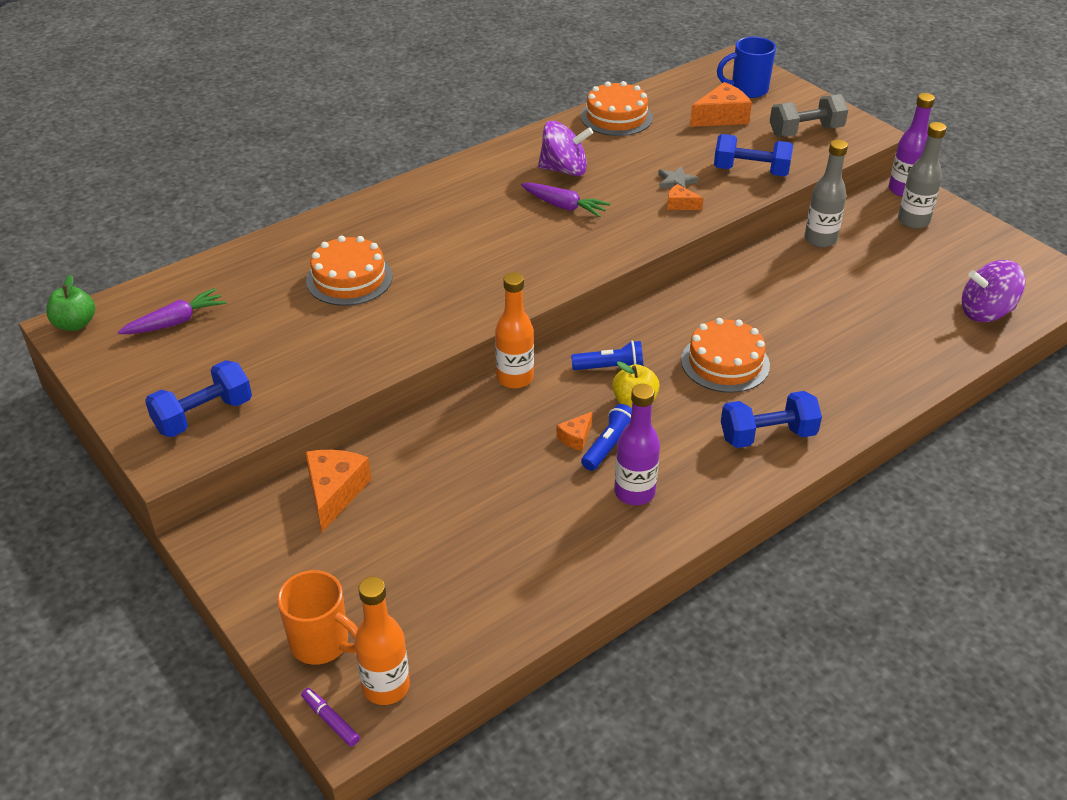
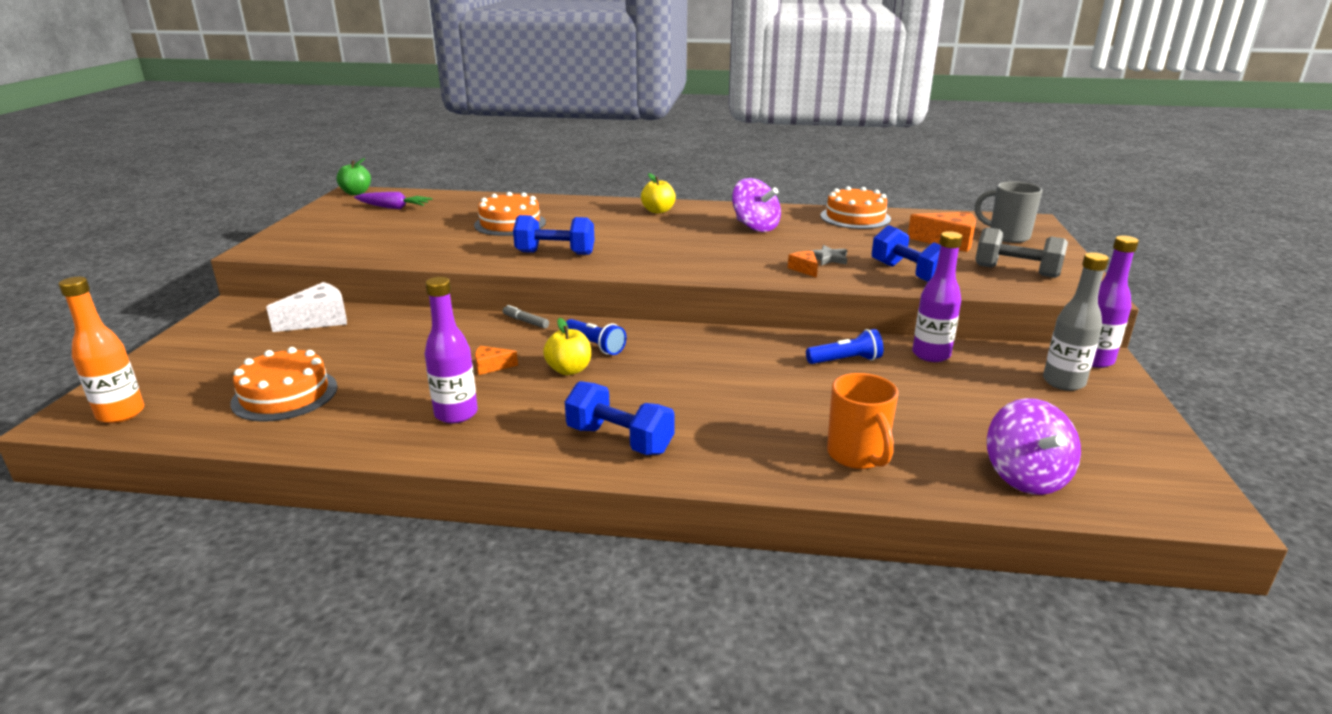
camera: 45 degrees right, 15 degrees down
blue dumbbell [145,360,252,437] -> blue dumbbell moved to [513,215,595,255]
orange mug [277,570,358,665] -> orange mug moved to [827,373,898,469]
purple marker [301,688,360,747] -> none
orange cheese [305,450,371,532] -> white cheese [266,282,347,332]
orange bottle [495,272,534,389] -> grey marker [503,305,549,329]
purple carrot [521,182,611,217] -> none
blue flashlight [581,404,632,471] -> blue flashlight moved to [806,329,883,364]
orange cake [681,318,770,393] -> orange cake moved to [230,347,337,422]
blue mug [717,37,776,98] -> grey mug [975,181,1043,243]
grey bottle [805,140,848,247] -> purple bottle [912,231,963,362]
purple spinning top [962,260,1026,322] -> purple spinning top turned 135 degrees counterclockwise [987,398,1081,495]
none -> yellow apple [641,173,676,214]

